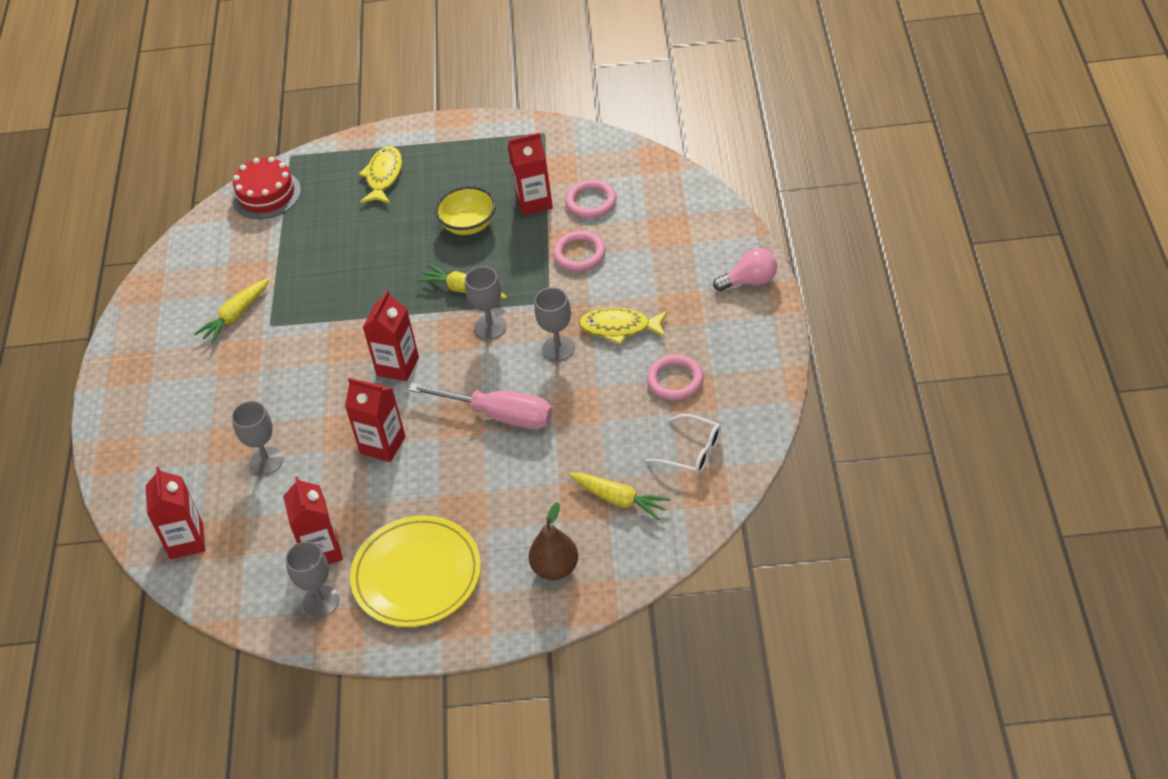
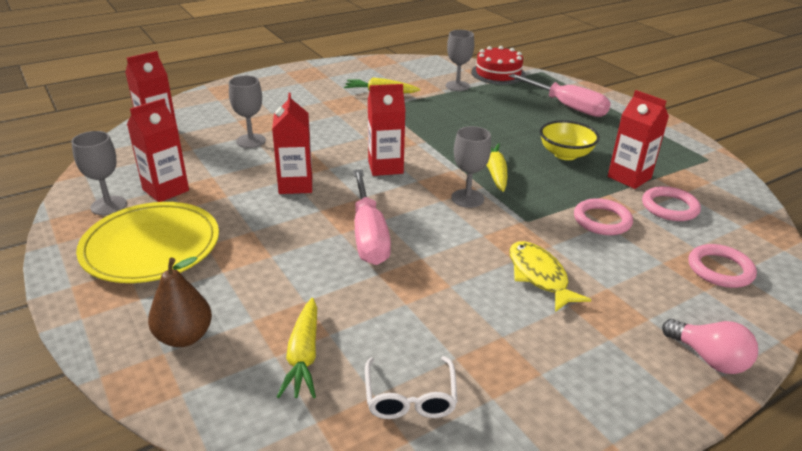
camera: 55 degrees right, 15 degrees down
yellow fish [359,146,402,204] -> pink screwdriver [509,74,611,117]
grey goblet [534,287,575,361] -> grey goblet moved to [446,30,474,91]
pink ring [647,355,704,400] -> pink ring moved to [689,244,757,288]

